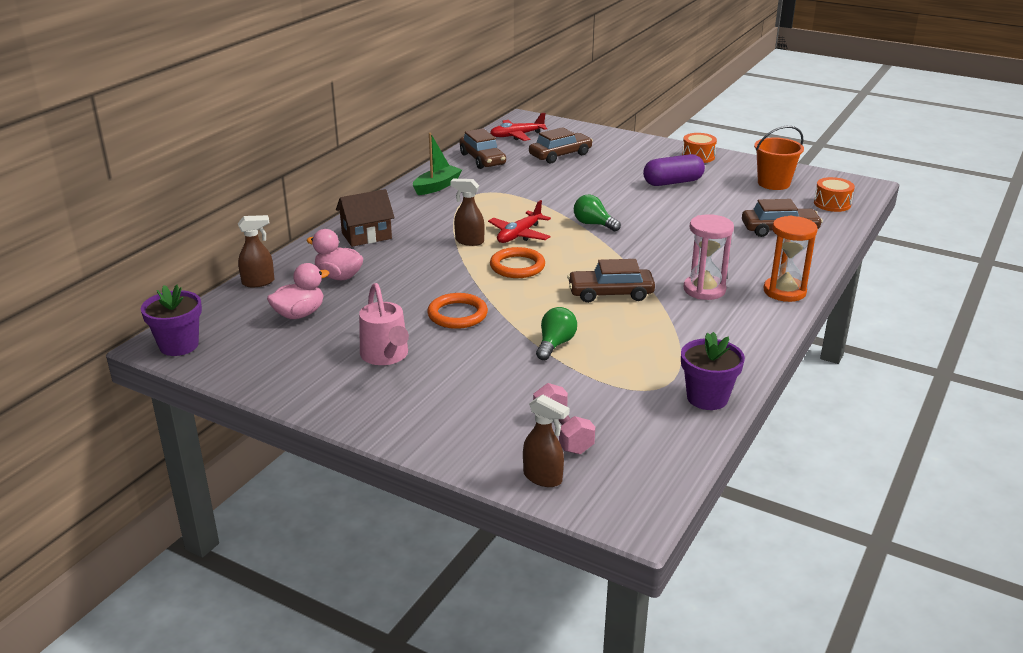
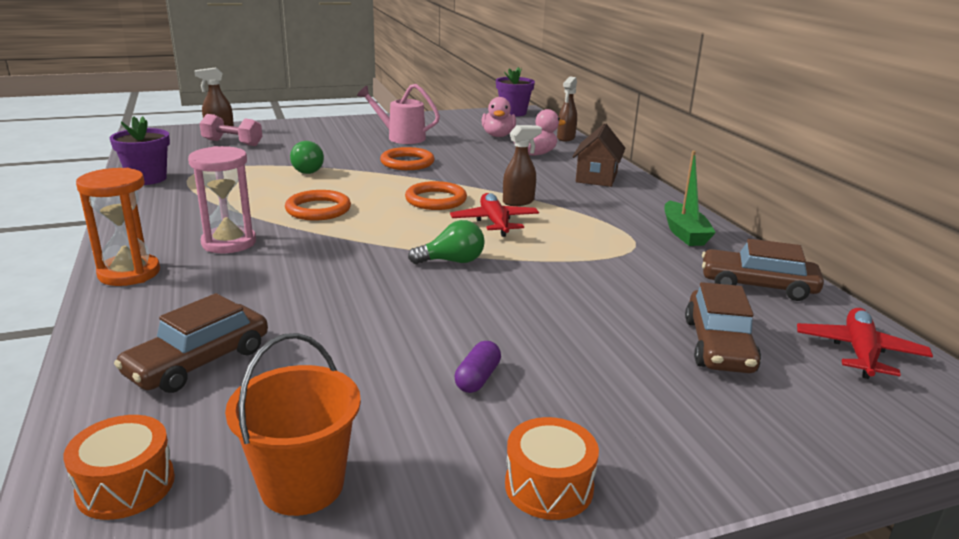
camera: 130 degrees right, 5 degrees down
brown car [567,259,655,303] -> orange ring [285,190,351,220]
purple capsule [643,154,705,186] -> purple capsule [455,341,501,393], size x0.54

